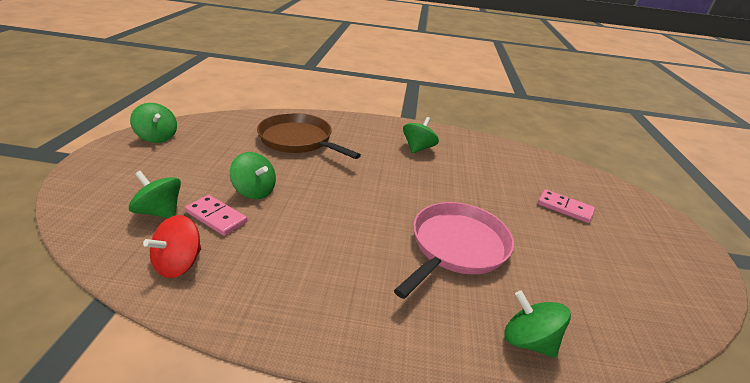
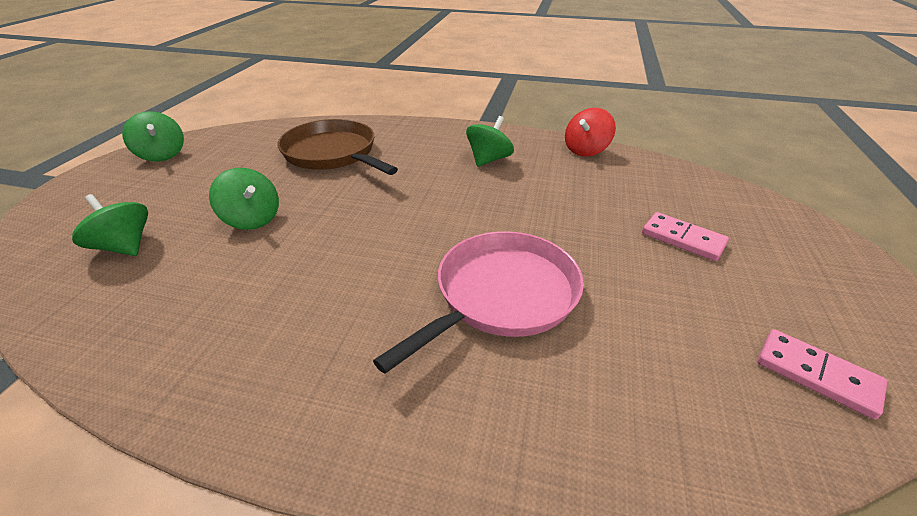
camera: 10 degrees right, 5 degrees up
red spinning top [143,215,201,278] -> red spinning top moved to [565,108,616,156]
pink domino [185,195,247,236] -> pink domino moved to [758,329,888,419]
green spinning top [504,291,571,358] -> none

